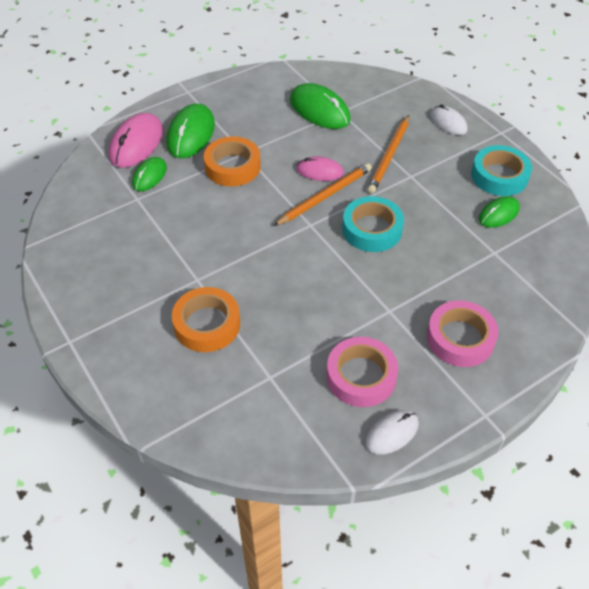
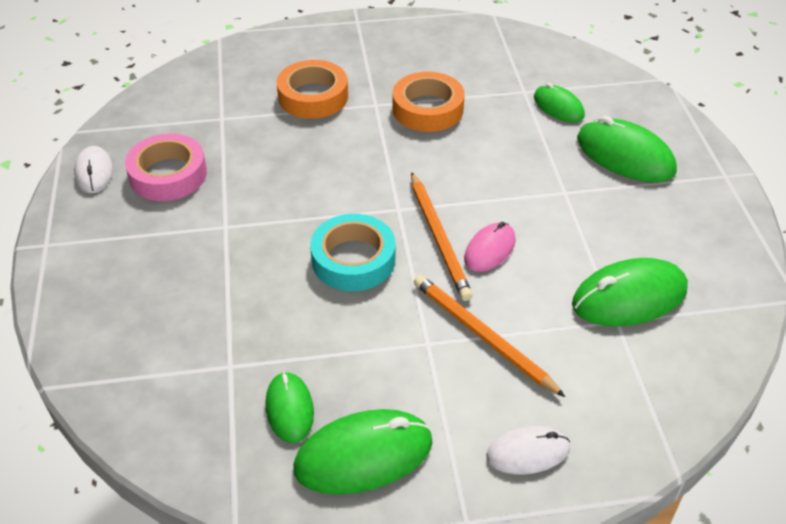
camera: 115 degrees right, 5 degrees down
pink mouse [109,113,163,168] -> none
orange tape [204,137,261,186] -> orange tape moved to [393,72,465,132]
pink tape [427,300,499,367] -> none
turquoise tape [471,145,532,196] -> green mouse [293,409,433,495]

